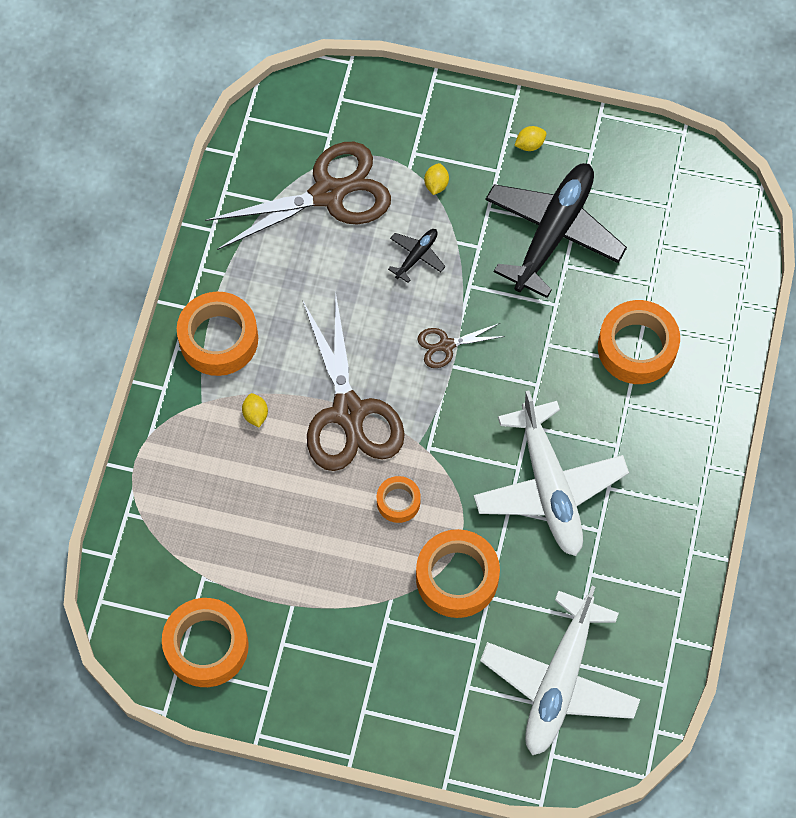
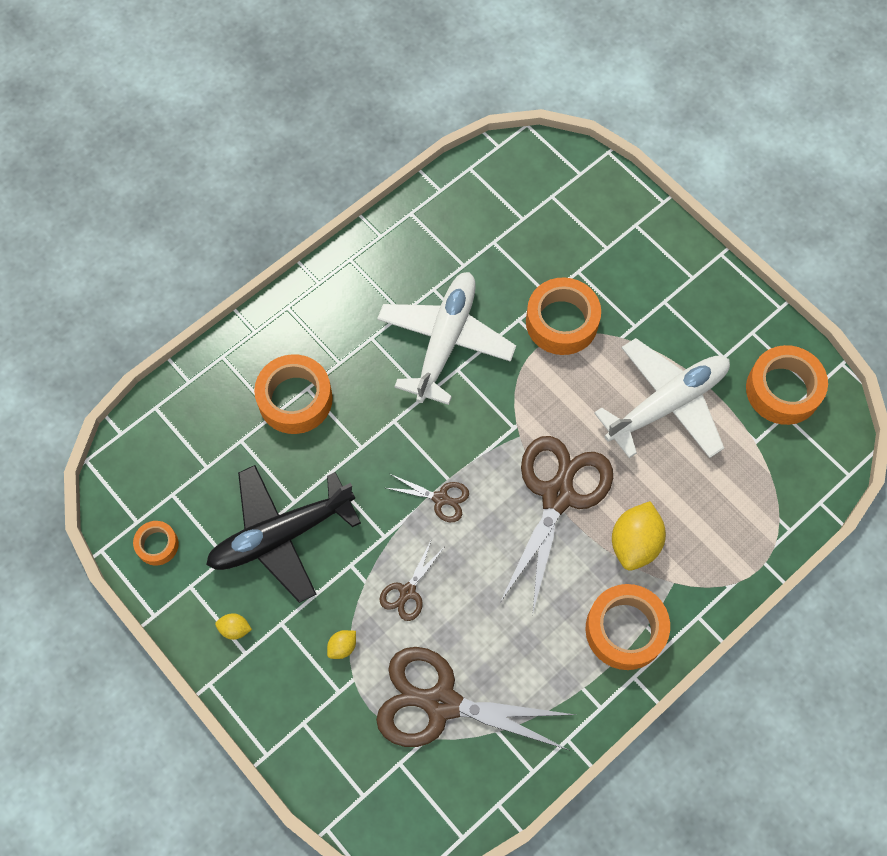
camera: 145 degrees left, 0 degrees up
yellow lemon [242,393,268,427] -> yellow lemon [612,501,666,571], size x2.07
orange tape [377,476,421,523] -> orange tape moved to [133,521,179,566]
black plane [388,229,446,283] -> brown scissors [379,539,444,621]
white plane [480,586,640,755] -> white plane moved to [594,338,730,458]

